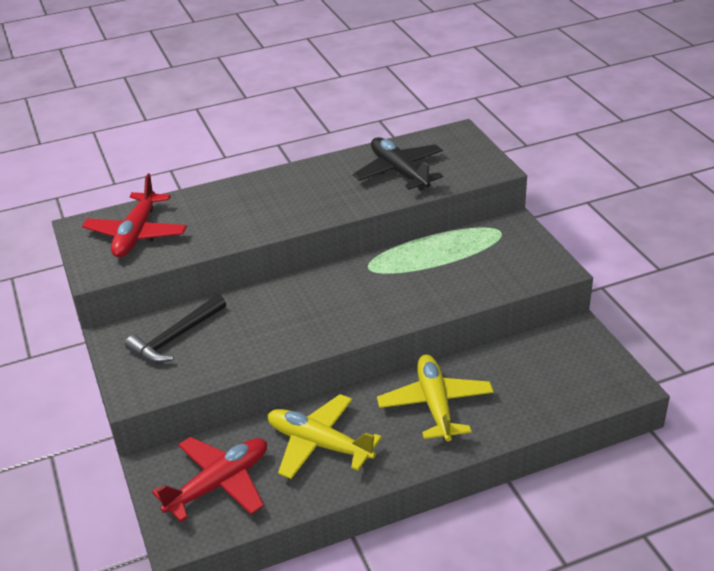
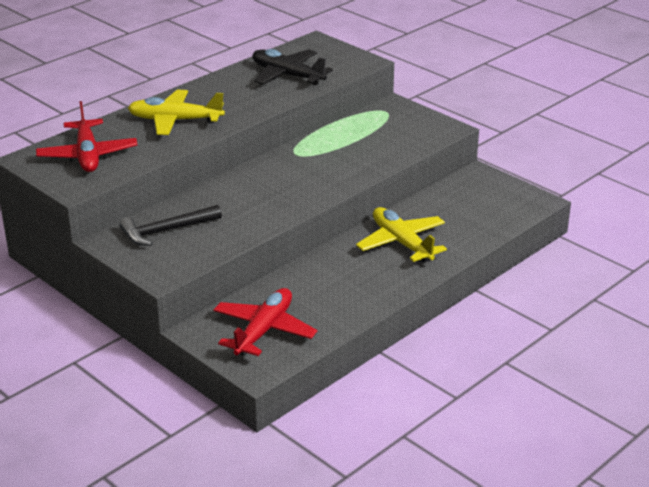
camera: 25 degrees left, 5 degrees down
black hammer [125,294,226,363] -> black hammer turned 45 degrees clockwise [119,205,222,246]
yellow plane [268,394,382,479] -> yellow plane moved to [128,90,225,135]

